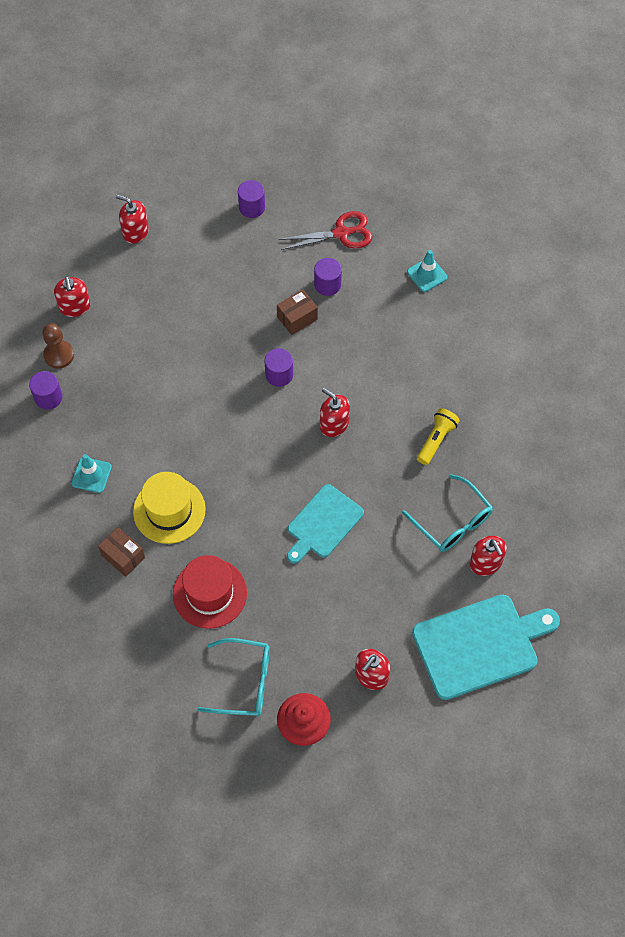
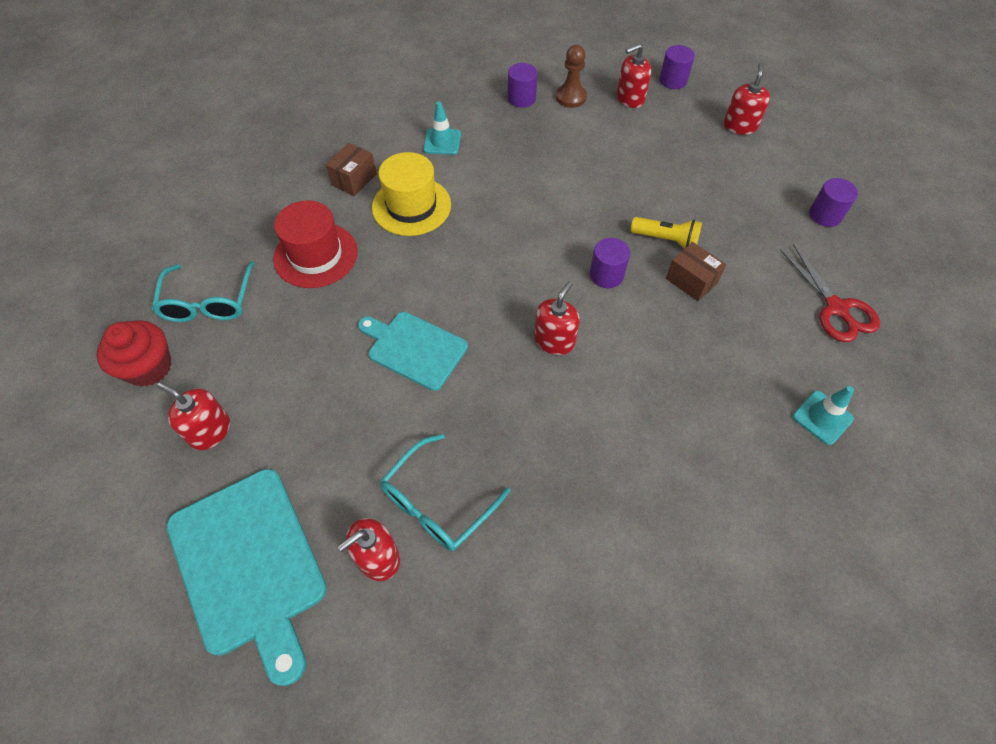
camera: 80 degrees right, 5 degrees down
purple cylinder [314,258,342,296] -> purple cylinder moved to [660,45,695,89]
yellow flashlight [417,408,460,465] -> yellow flashlight moved to [631,217,702,249]

